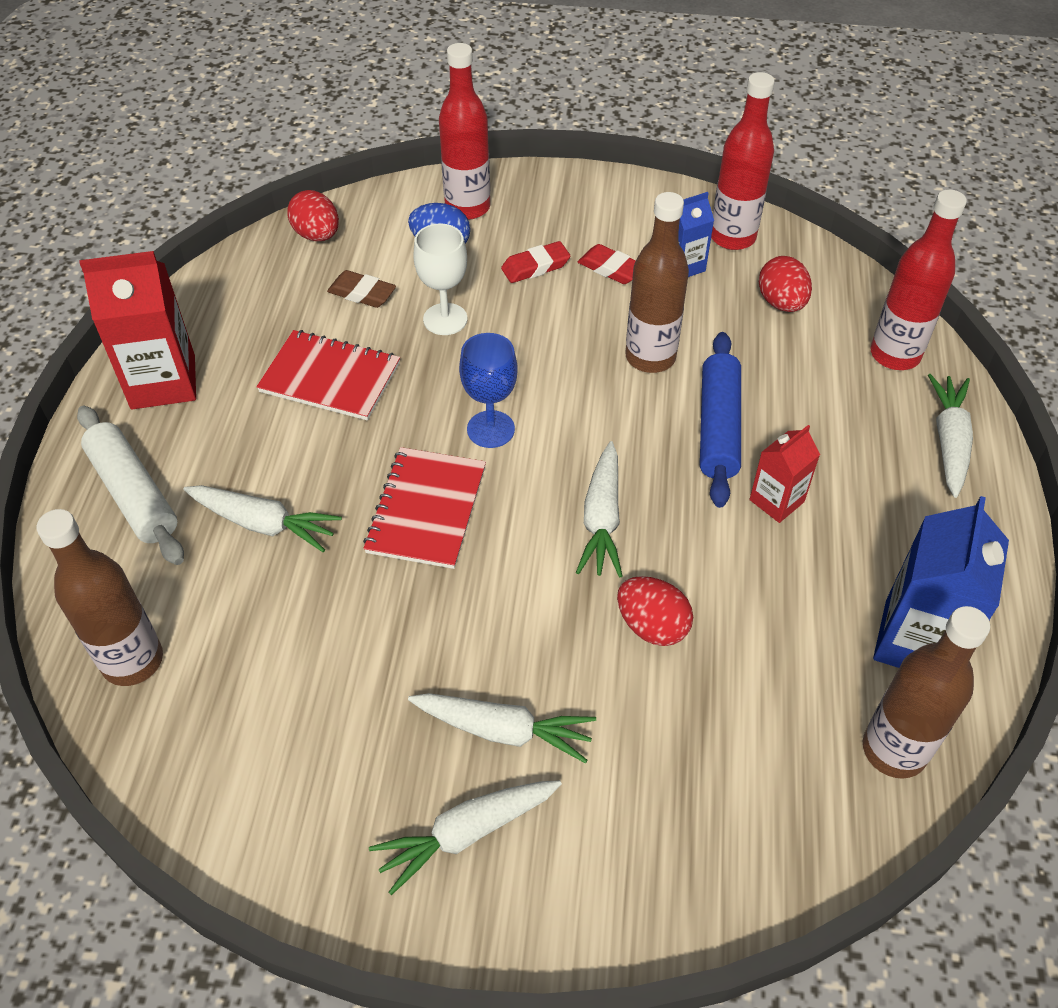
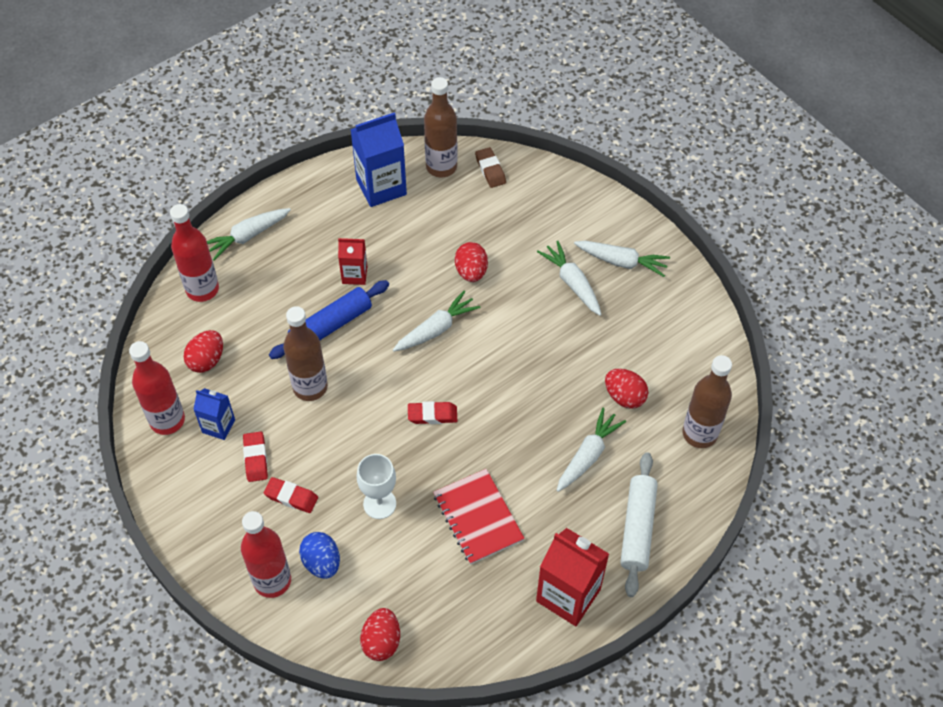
camera: 135 degrees left, 5 degrees up
white carrot [183,485,342,552] -> white carrot turned 60 degrees clockwise [556,408,626,492]
brown eraser [327,270,396,308] -> brown eraser moved to [475,147,506,188]
red notebook [363,447,486,569] -> none
blue goblet [459,333,518,448] -> red eraser [408,401,457,424]
none -> red egg [605,369,648,409]

